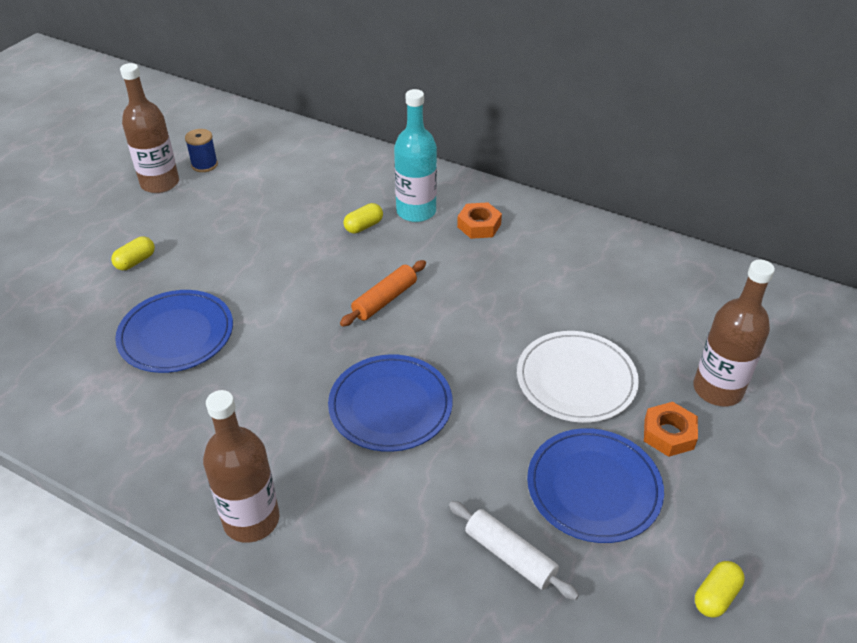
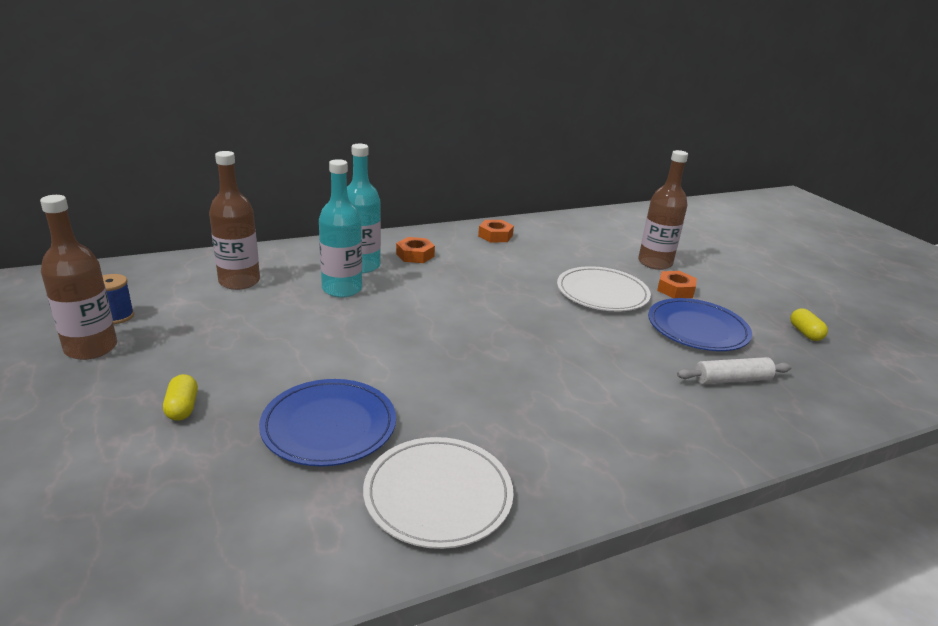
camera: 55 degrees left, 15 degrees down
brown bottle [203,390,280,543] -> brown bottle moved to [209,151,260,290]
blue plate [328,354,453,452] -> none
orange rolling pin [340,260,426,327] -> none
yellow capsule [344,203,383,233] -> turquoise bottle [319,159,362,297]
none -> white plate [363,437,514,549]
none -> orange nut [478,220,514,242]

